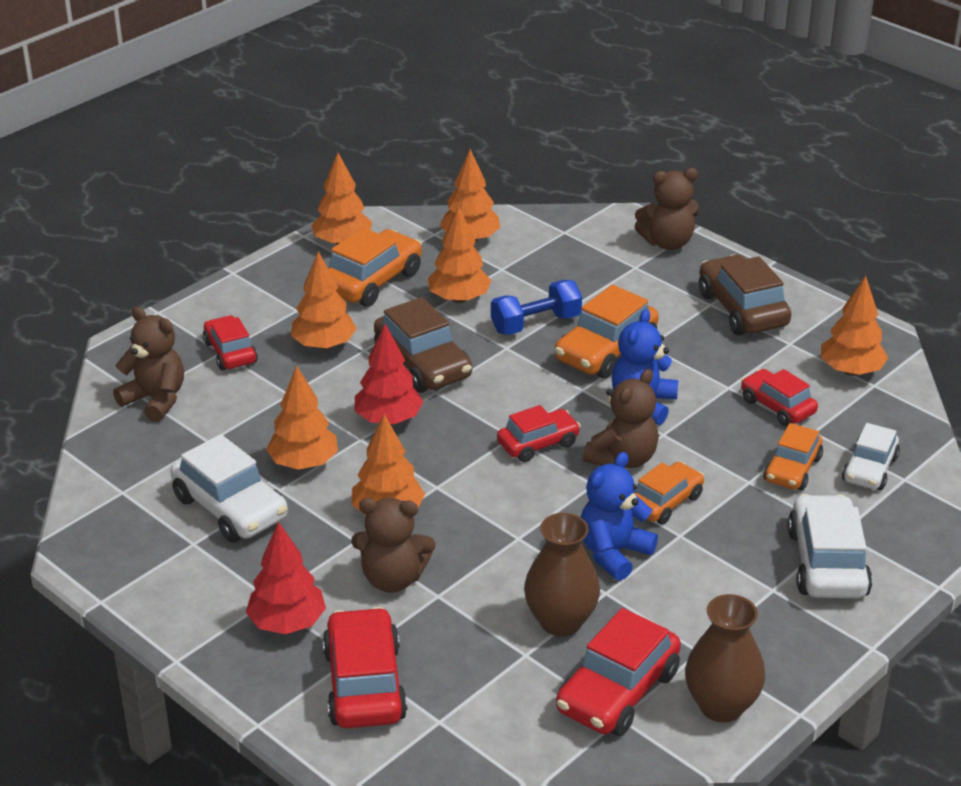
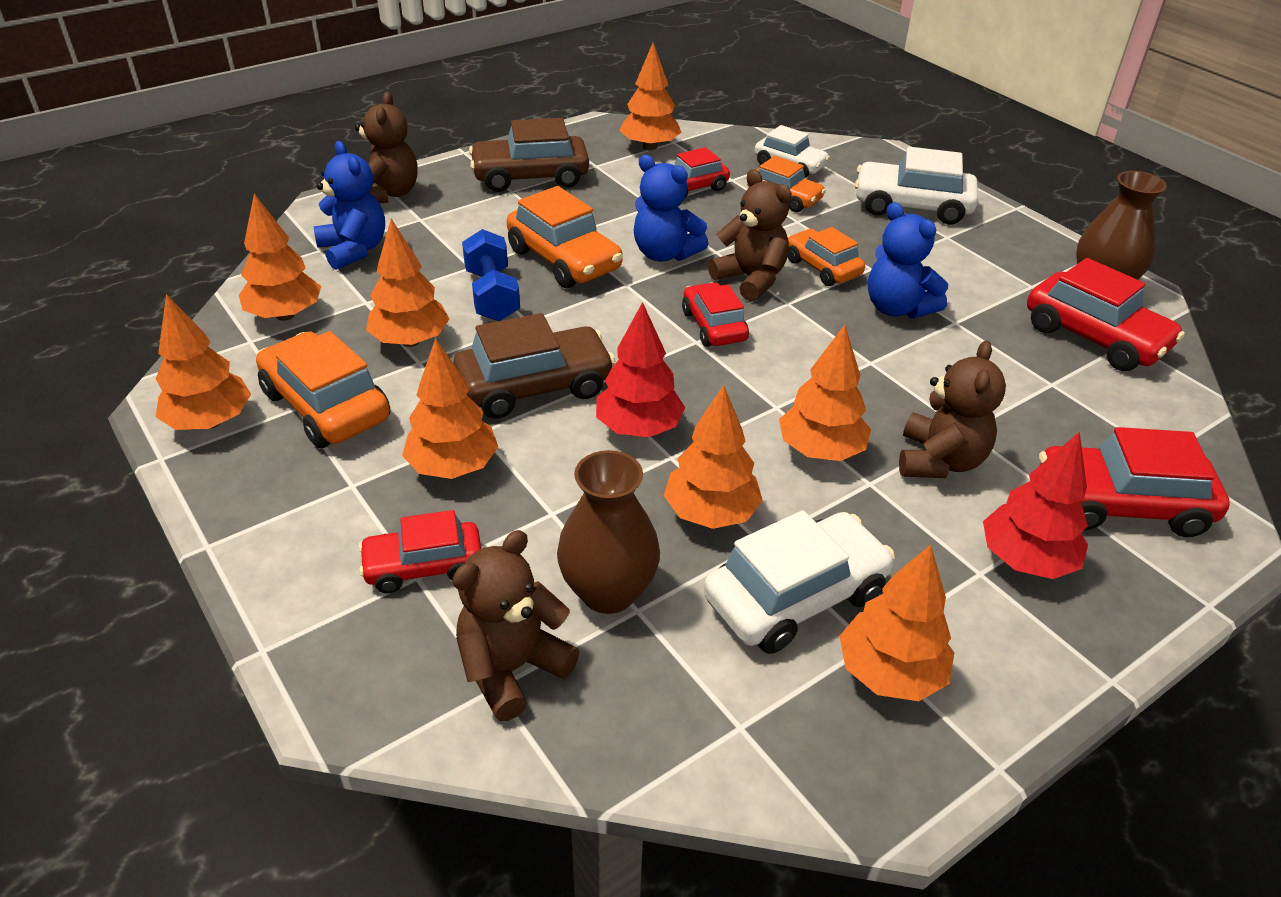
camera: 80 degrees left, 5 degrees up
brown vase [524,513,600,636] -> brown vase moved to [557,450,660,614]
none -> blue teddy bear [314,141,385,270]
none -> orange tree [839,545,954,701]

